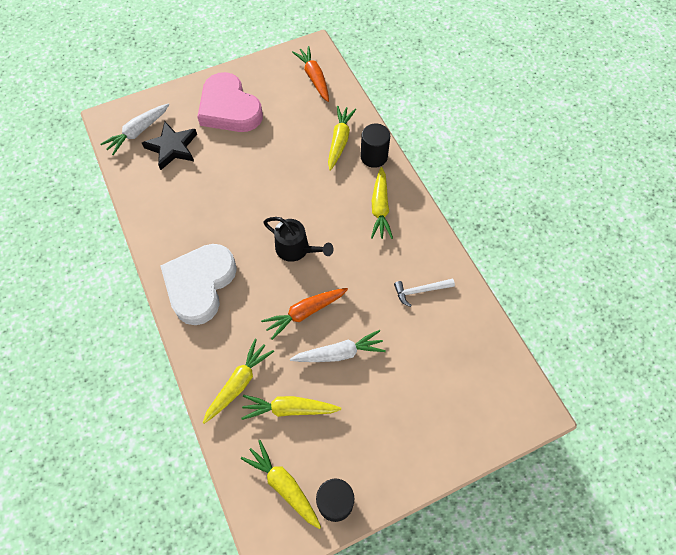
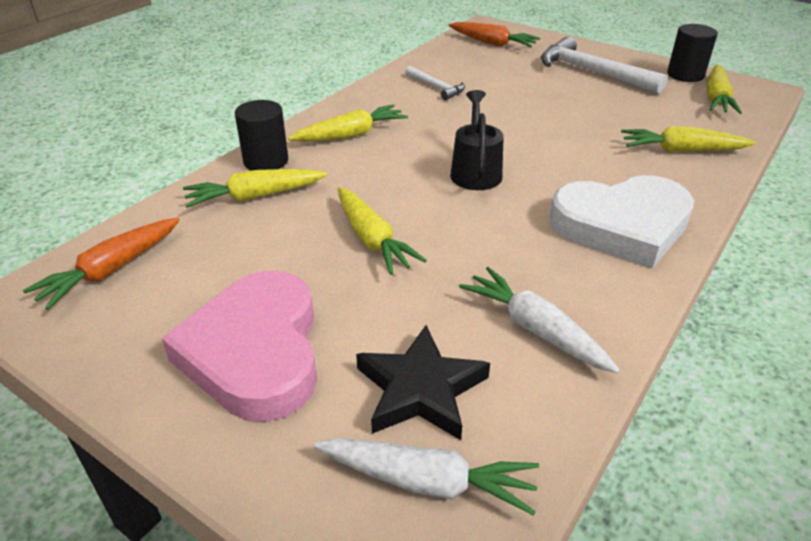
camera: 120 degrees left, 25 degrees down
pink heart [197,72,263,132] -> pink heart turned 150 degrees clockwise [161,271,317,422]
yellow carrot [241,395,341,420] -> yellow carrot moved to [338,187,427,275]
orange carrot [261,288,348,340] -> orange carrot moved to [449,22,540,47]
white carrot [290,330,386,362] -> white carrot moved to [459,267,620,373]
none -> white hammer [541,36,667,94]

